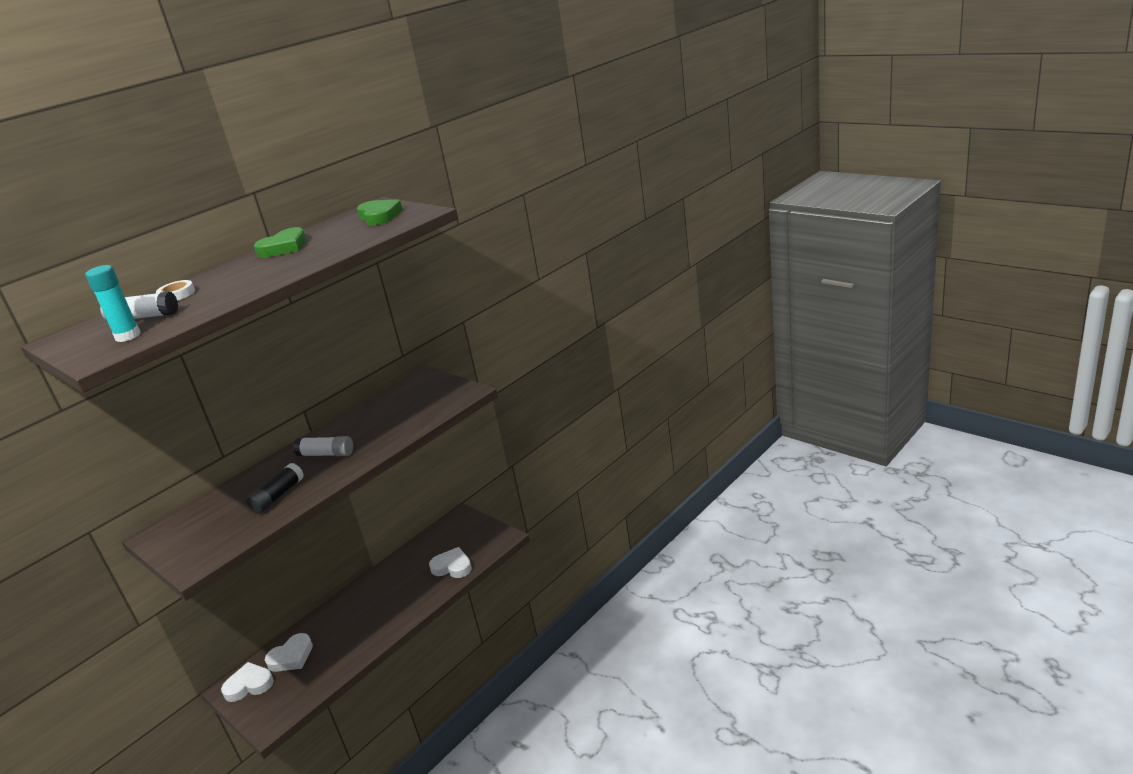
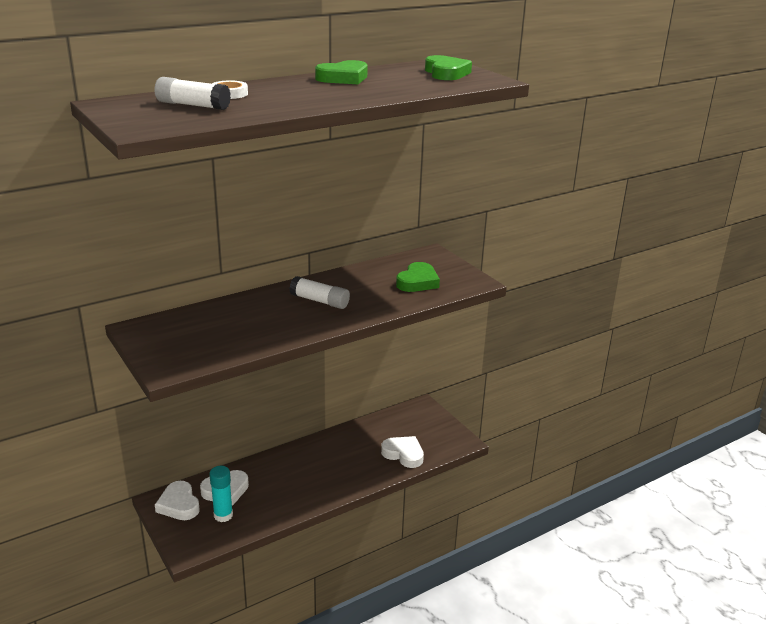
camera: 10 degrees right, 0 degrees up
turquoise glue stick [85,265,141,342] -> turquoise glue stick moved to [209,466,233,522]
white heart [221,662,274,702] -> white heart turned 120 degrees counterclockwise [155,481,200,520]
black glue stick [246,463,304,514] -> none
none -> green heart [396,262,440,292]

